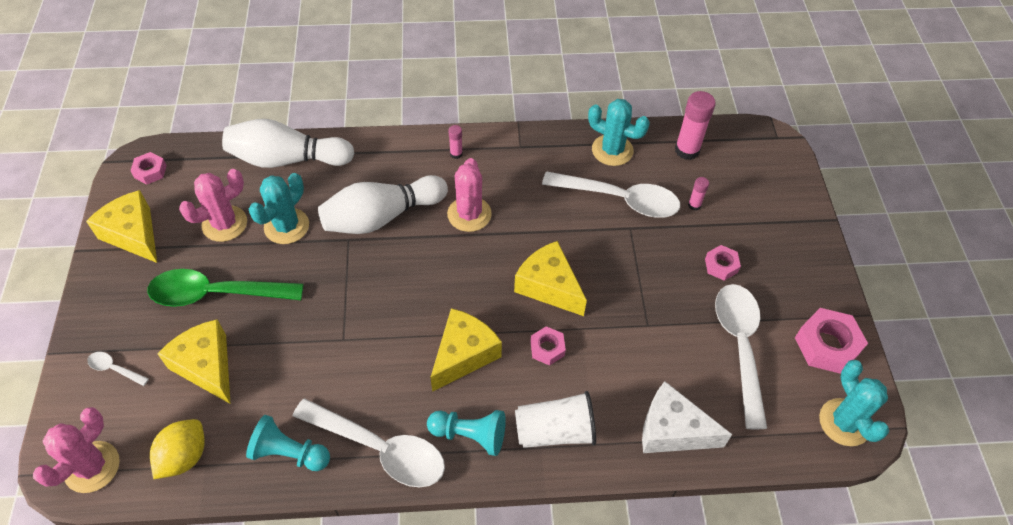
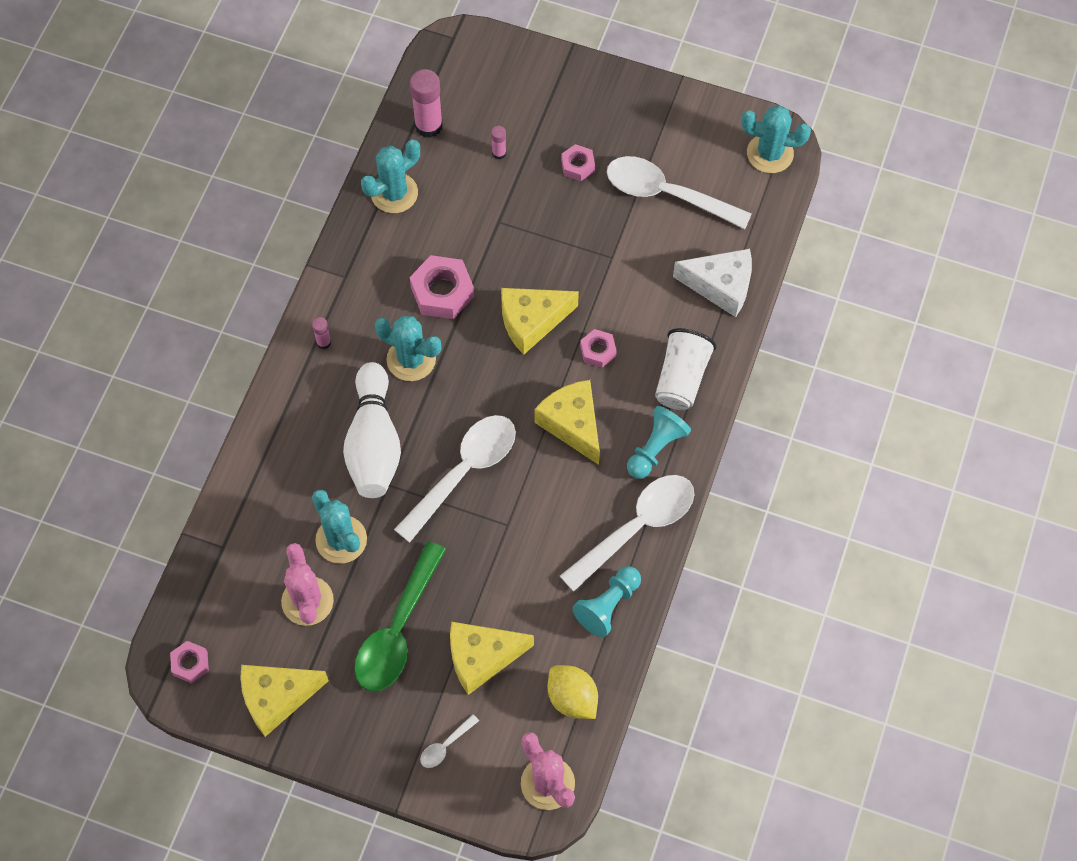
camera: 65 degrees left, 10 degrees up
white bowling pin [222,119,354,168] -> none
pink cactus [447,158,492,232] -> turquoise cactus [375,316,441,381]
white spoon [542,171,680,218] -> white spoon moved to [394,415,516,543]
white cheese [642,381,732,453] -> white cheese turned 120 degrees counterclockwise [673,249,752,317]
pink nut [795,308,868,374] -> pink nut moved to [410,255,474,319]

